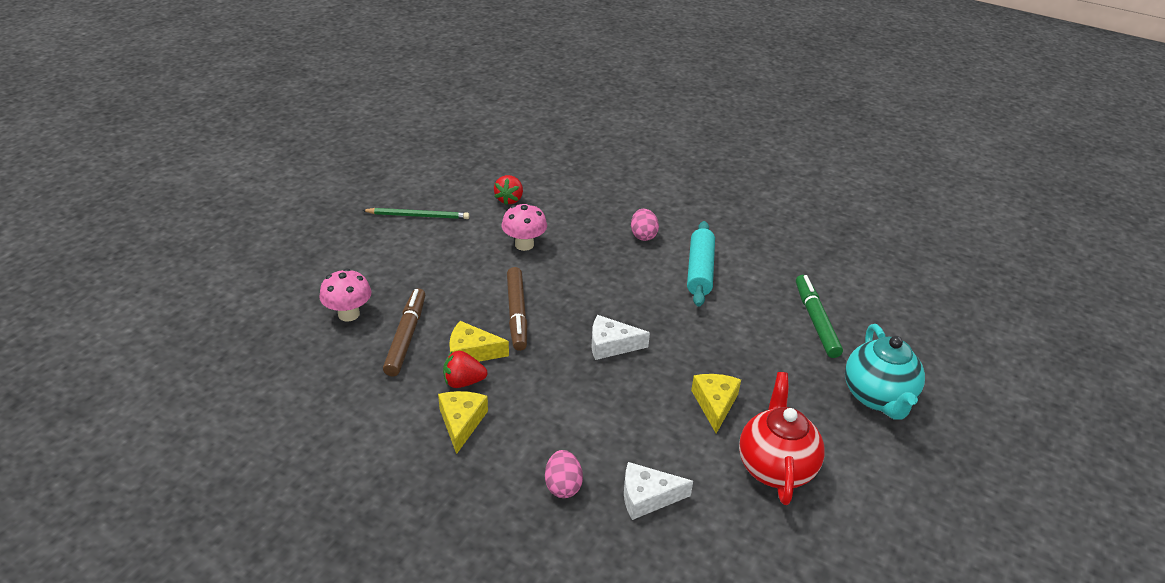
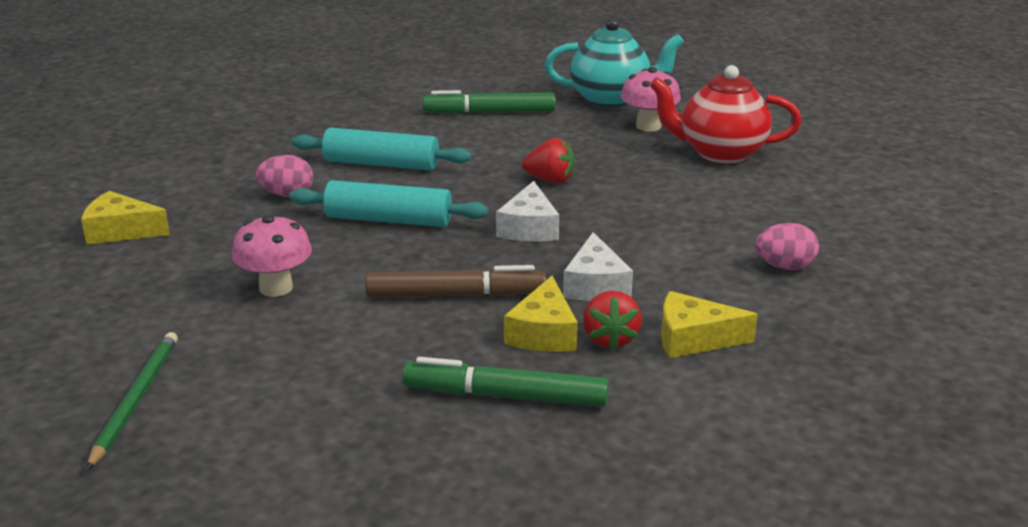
camera: 85 degrees left, 10 degrees down
pink mushroom [319,268,372,322] -> pink mushroom moved to [621,67,681,131]
brown marker [383,288,425,376] -> green marker [402,357,609,407]
red strawberry [494,175,523,205] -> red strawberry moved to [522,138,575,183]
white cheese [624,462,693,520] -> white cheese moved to [563,232,633,301]
yellow cheese [691,374,741,433] -> yellow cheese moved to [81,191,170,245]
none -> turquoise rolling pin [289,180,488,227]

